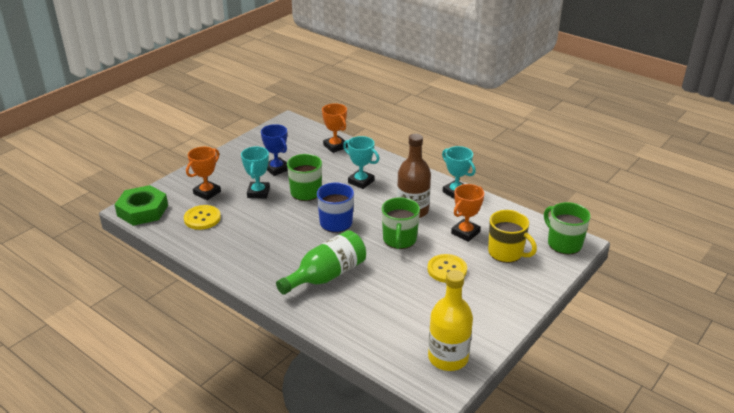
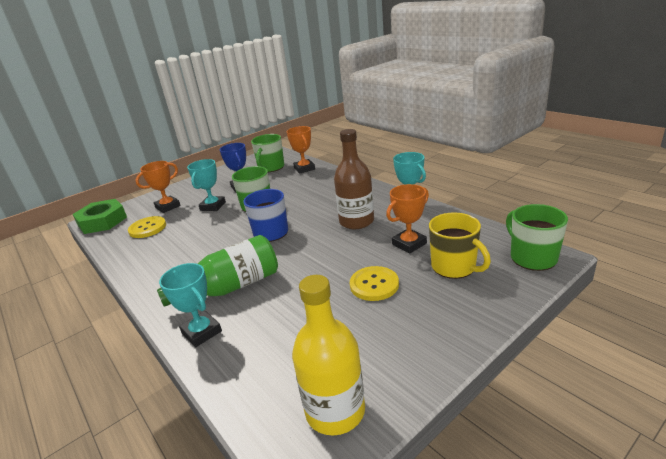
camera: 15 degrees right, 5 degrees down
turquoise trophy [343,136,379,189] -> turquoise trophy moved to [159,263,222,347]
green mug [382,197,420,249] -> green mug moved to [251,134,284,172]

